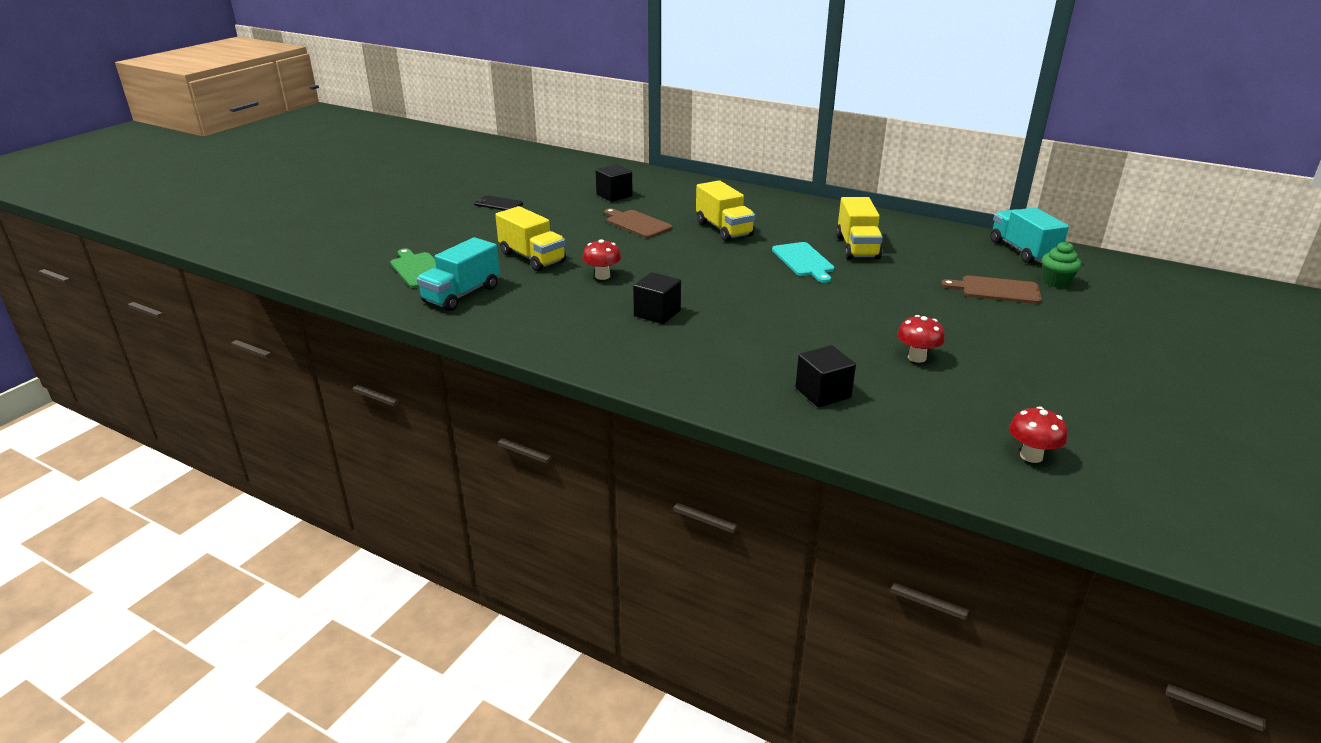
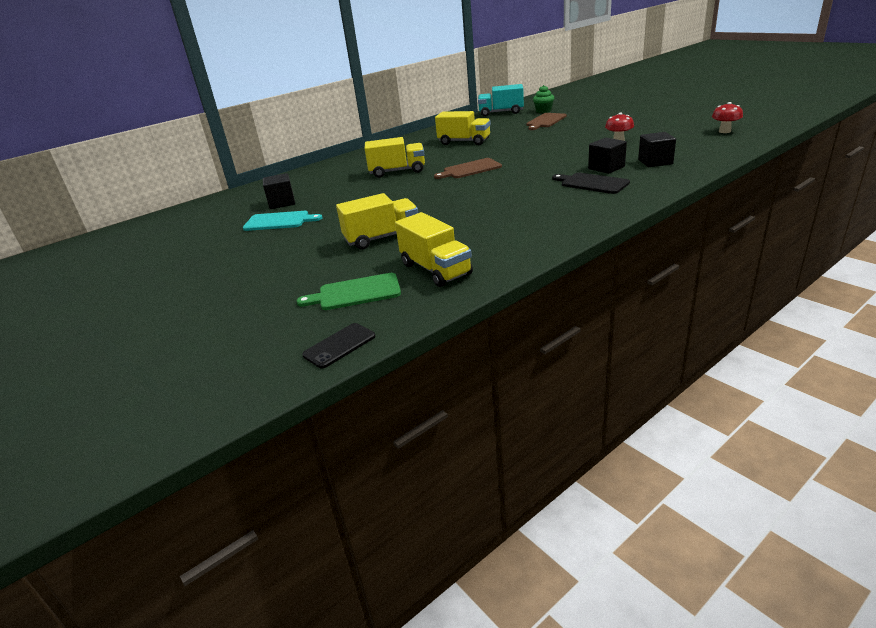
camera: 65 degrees left, 0 degrees up
turquoise truck [416,237,500,311] -> yellow truck [395,212,473,287]
black phone [474,195,523,211] -> black phone moved to [302,323,376,368]
red mushroom [582,239,621,280] -> none
brown cutting board [604,208,673,238] -> brown cutting board moved to [434,158,502,179]
black cube [633,272,681,324] -> black cube moved to [588,138,627,174]
turquoise cutting board [772,242,835,283] -> turquoise cutting board moved to [243,211,323,231]
none -> black cutting board [552,173,630,194]

